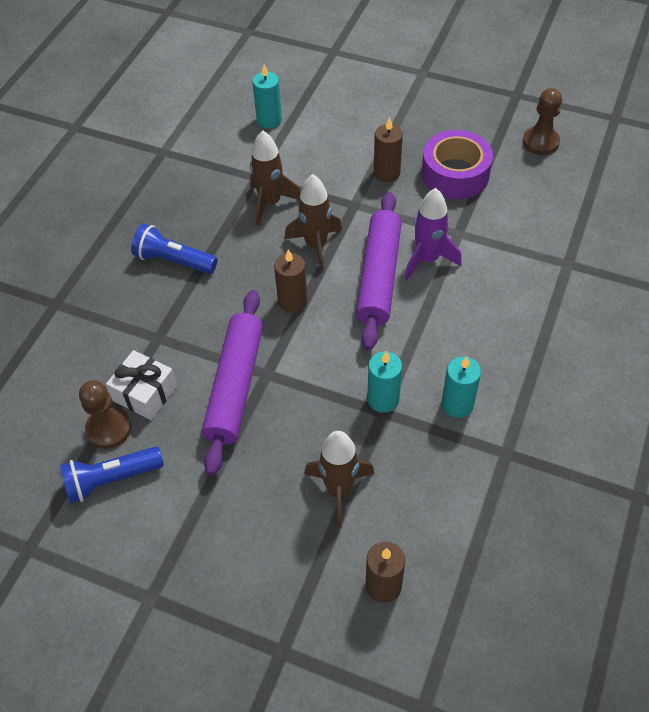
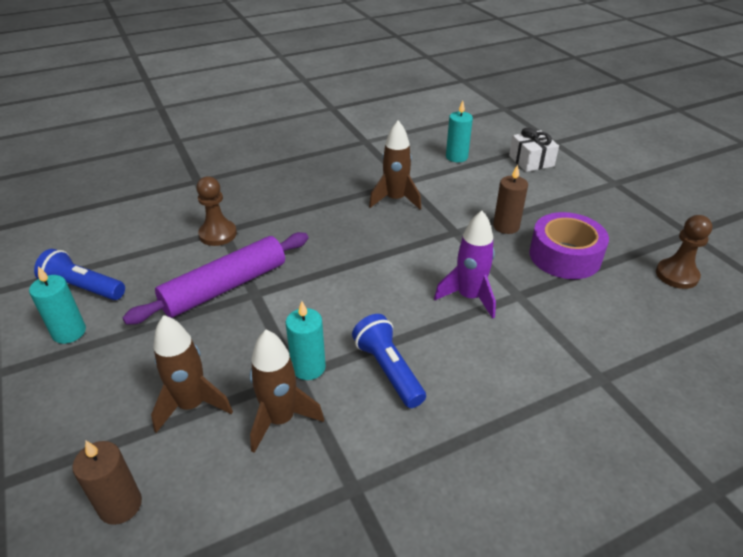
camera: 40 degrees right, 15 degrees down
brown pawn [79,380,132,449] -> brown pawn moved to [196,176,237,246]
white gift [106,350,177,420] -> white gift moved to [509,128,559,172]
blue flashlight [131,224,217,274] -> blue flashlight moved to [352,314,426,408]
brown candle [274,249,308,313] -> none
brown rocket [285,174,342,271] -> brown rocket moved to [250,330,324,453]
purple rolling pin [356,192,402,350] -> none
turquoise candle [442,356,481,418] -> turquoise candle moved to [29,266,86,344]

